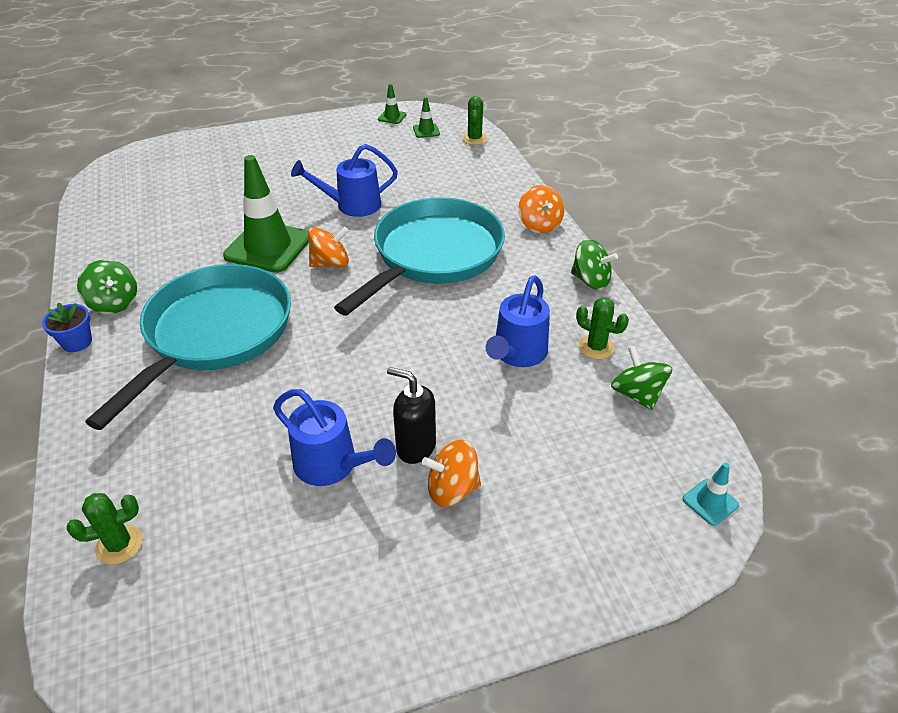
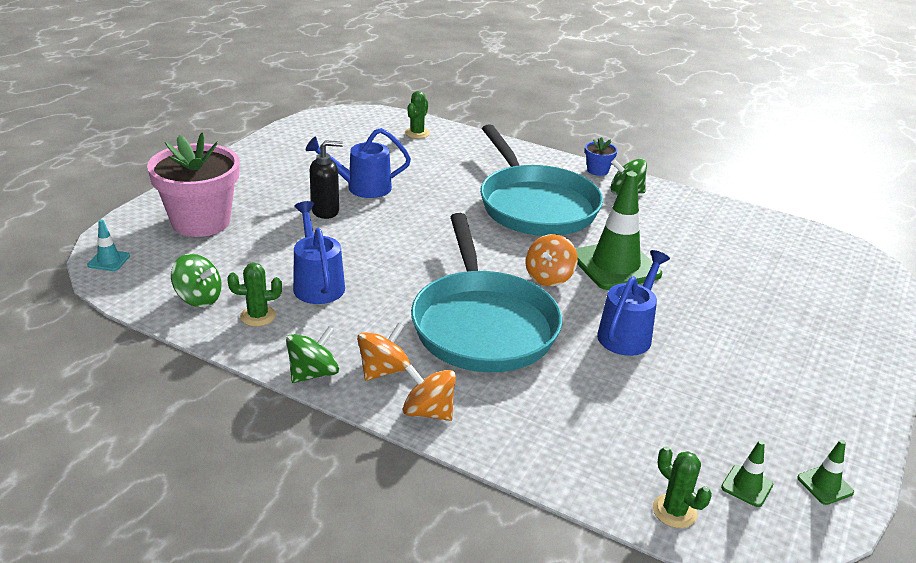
camera: 135 degrees right, 10 degrees down
orange spinning top [422,440,481,507] -> orange spinning top moved to [357,323,411,381]
green spinning top [571,239,618,290] -> green spinning top turned 150 degrees clockwise [286,327,339,383]
none -> pink flower pot [147,132,239,237]

